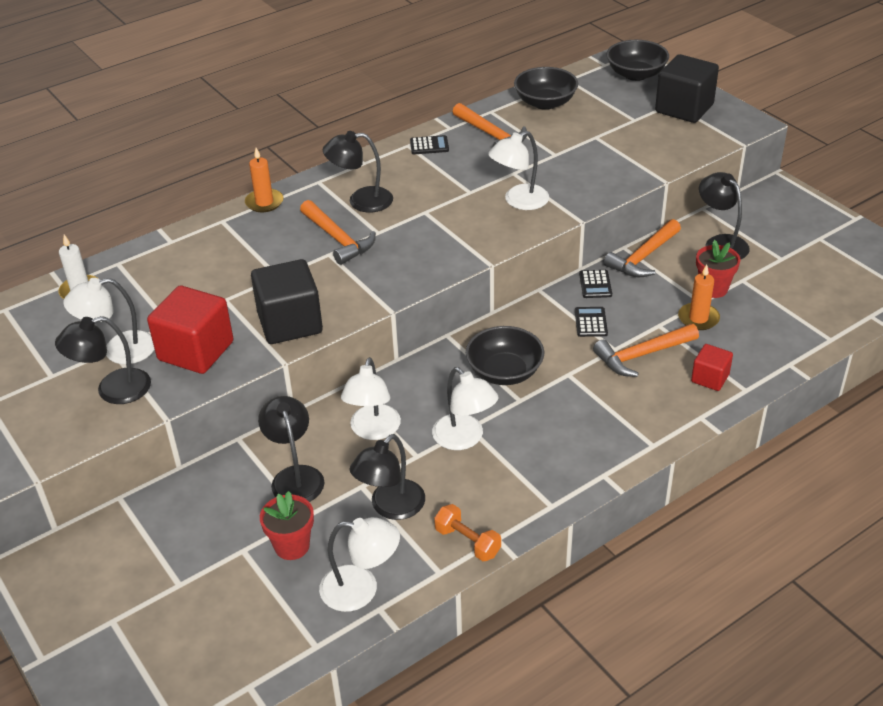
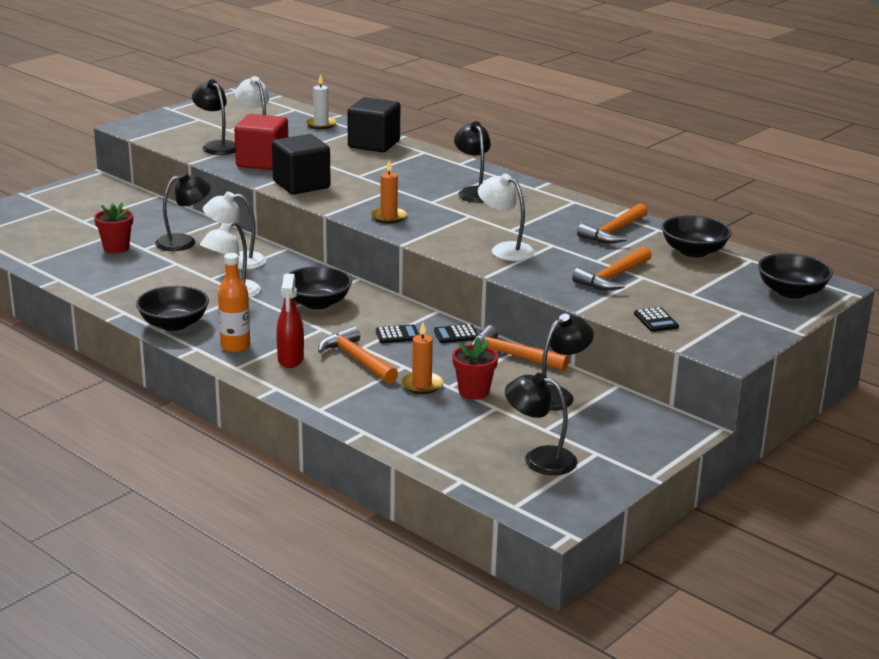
camera: 75 degrees right, 15 degrees down
orange candle [245,148,284,212] -> orange candle moved to [371,160,407,224]
orange hammer [300,200,376,265] -> orange hammer moved to [572,247,652,290]
white lamp [319,517,400,612] -> none
black lamp [350,434,425,520] -> black lamp moved to [505,373,578,475]
black calculator [410,135,449,154] -> black calculator moved to [634,307,679,332]
orange dumbbell [434,504,501,561] -> none
black cube [655,54,719,123] -> black cube moved to [347,97,400,152]
red cube [691,344,733,391] -> none
none -> black bowl [136,286,209,331]
none -> orange bottle [218,253,250,353]
none -> red spray bottle [276,274,304,368]

